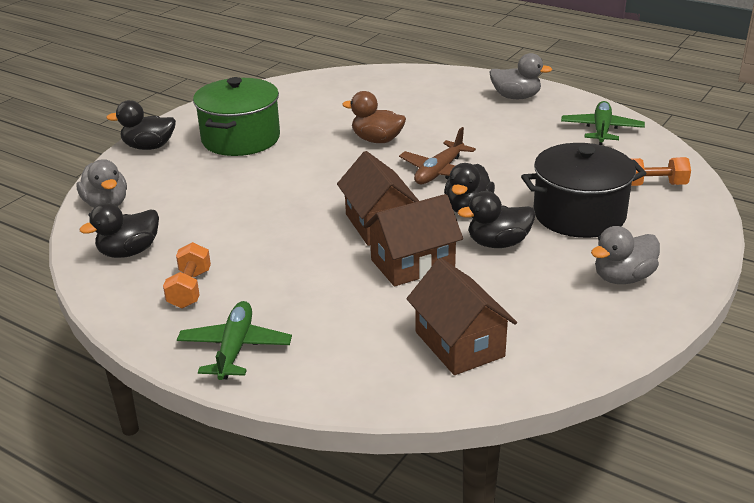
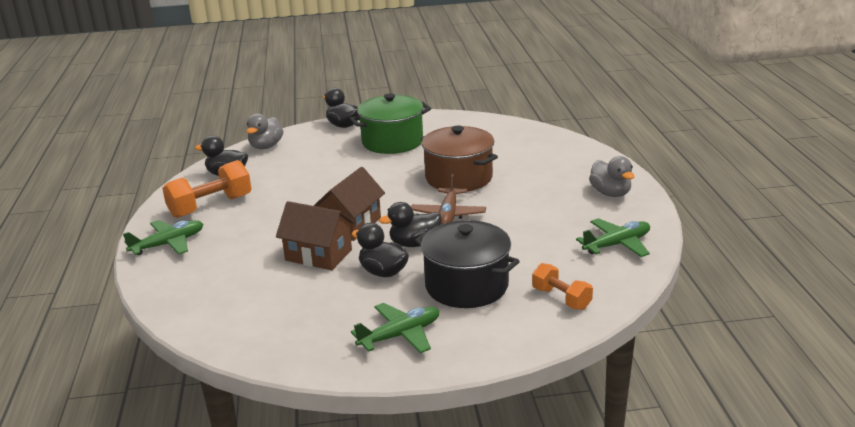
camera: 50 degrees right, 5 degrees down
orange dumbbell [163,242,211,309] -> orange dumbbell [162,160,252,218], size x1.63
brown duck [342,91,406,143] -> brown pot [420,126,498,191]
brown plane [399,127,476,184] -> brown plane turned 75 degrees counterclockwise [411,174,486,224]
brown house [406,258,517,375] -> none
grey duck [591,226,660,284] -> green plane [351,303,439,353]

